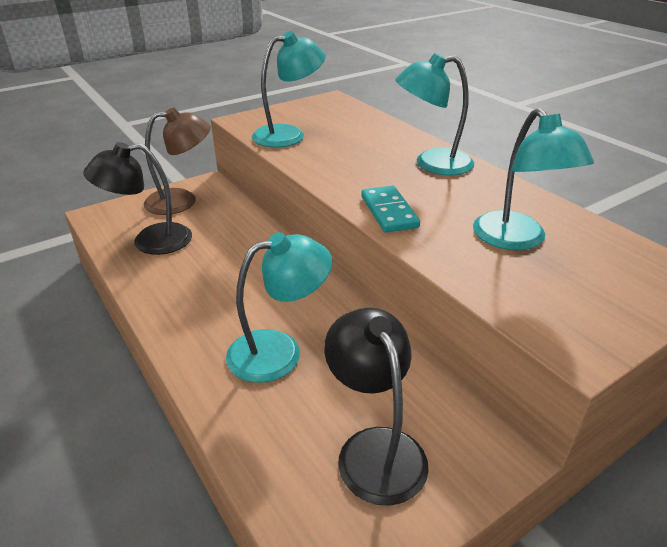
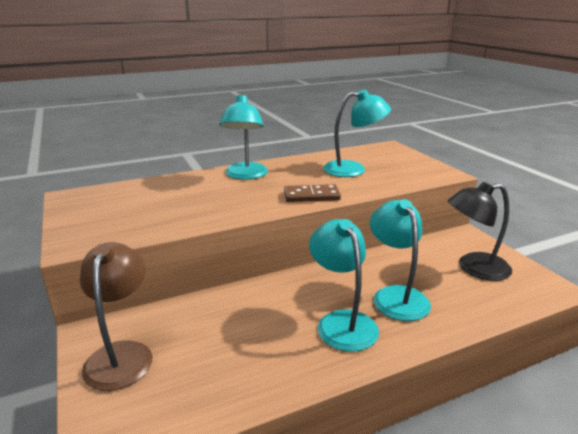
camera: 80 degrees left, 10 degrees down
black lamp [83,142,192,255] -> none
turquoise lamp [252,31,325,147] -> turquoise lamp moved to [309,219,379,352]
turquoise domino [361,186,420,233] -> brown domino [284,184,341,202]

